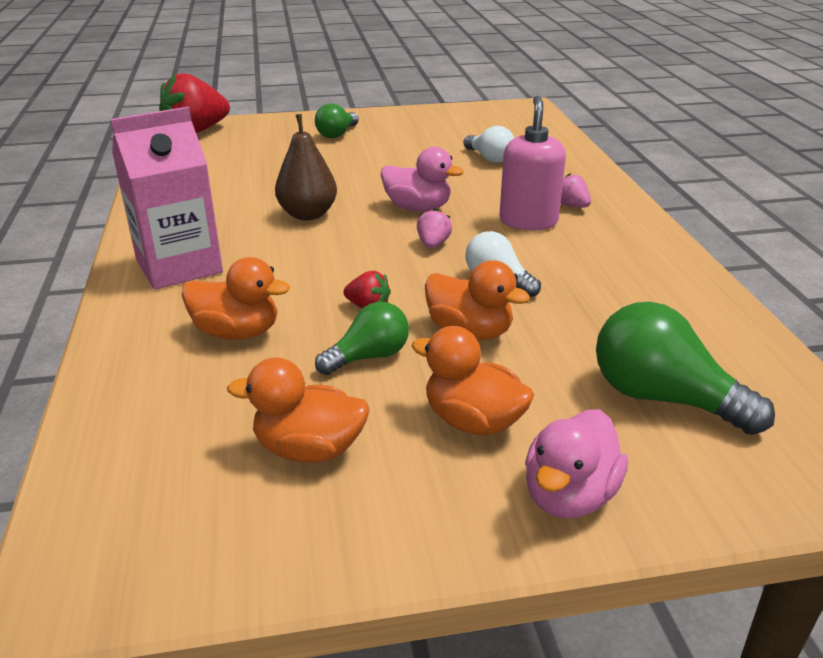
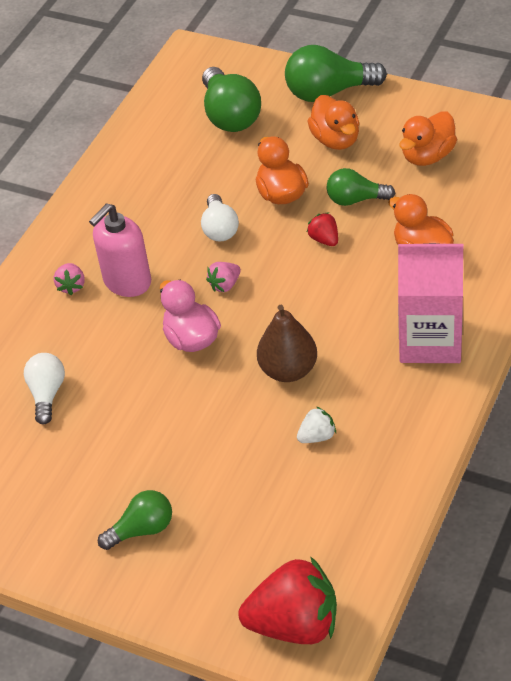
camera: 140 degrees left, 15 degrees up
orange duck [227,357,370,463] -> orange duck turned 90 degrees clockwise [399,111,457,166]
pink duck [525,409,628,519] -> green light bulb [285,45,387,102]
none -> white strawberry [297,407,336,443]

